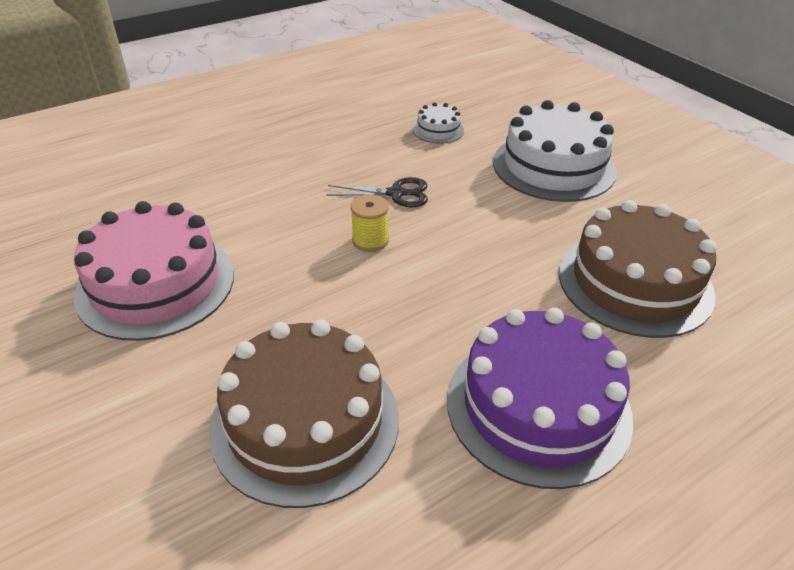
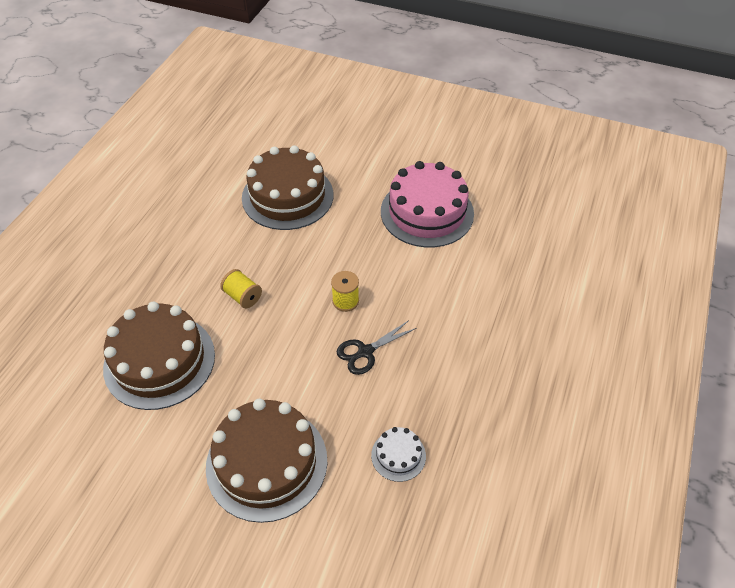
camera: 145 degrees right, 10 degrees up
purple cake [447,308,633,489] -> none
white cake [493,100,617,202] -> brown cake [206,399,327,523]
none -> yellow spool [220,269,262,308]

